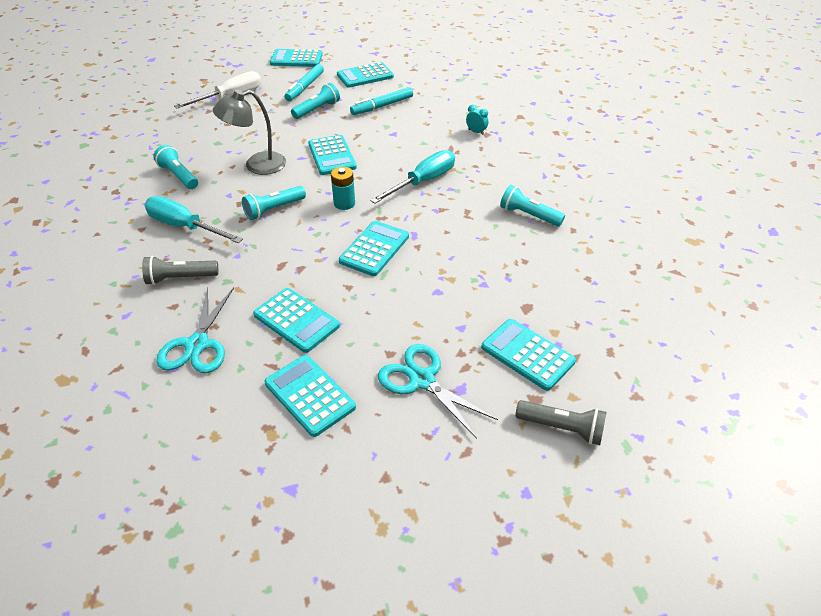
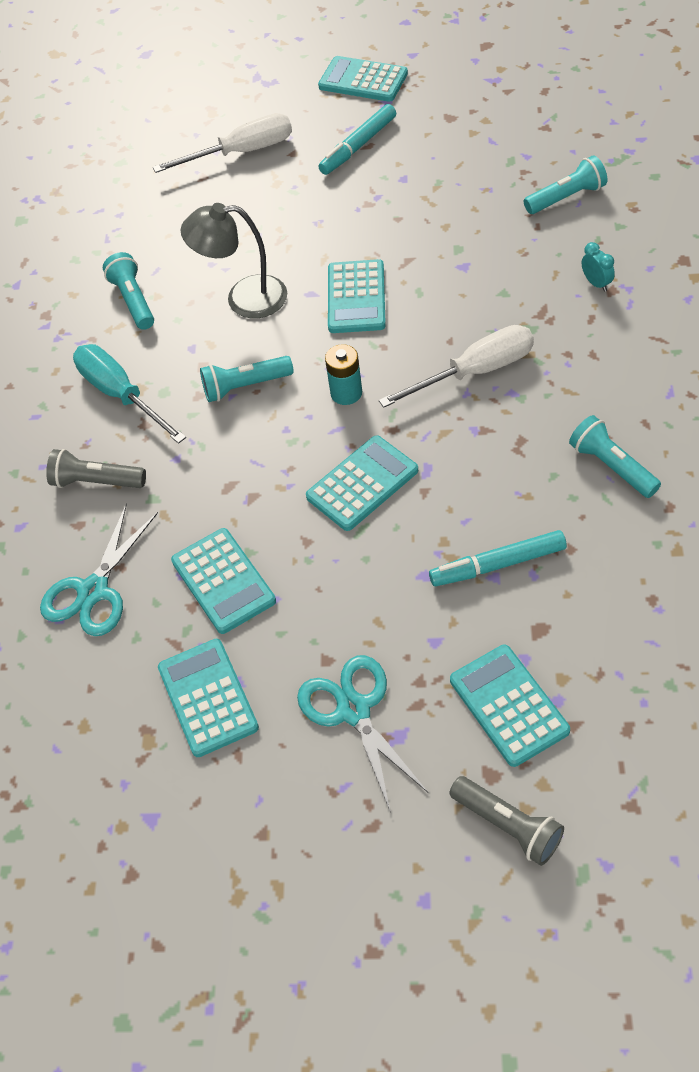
camera: 25 degrees right, 10 degrees up
turquoise flashlight [291,83,340,119] -> turquoise flashlight moved to [524,155,608,214]
turquoise calculator [337,62,394,88] -> none
turquoise marker [350,87,413,115] -> turquoise marker moved to [429,530,567,586]
turquoise screwdriver [370,150,455,204] -> white screwdriver [379,325,534,408]

